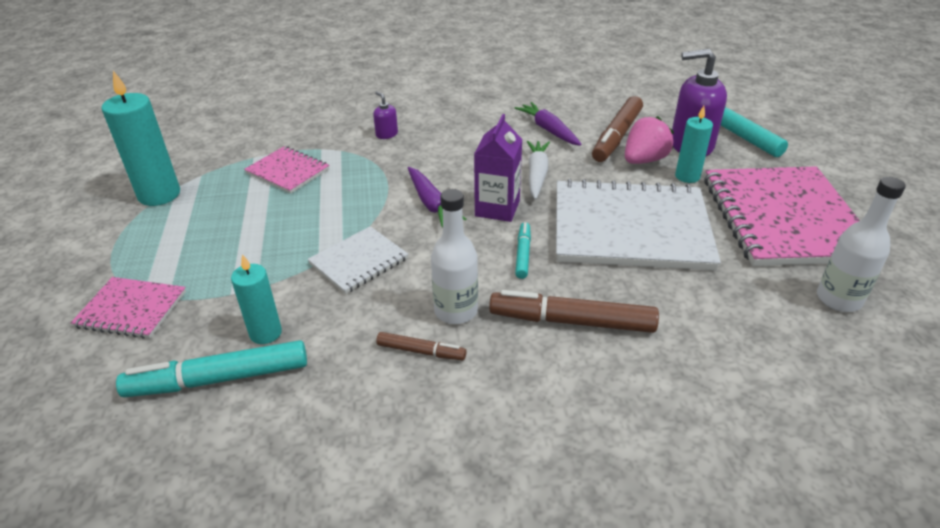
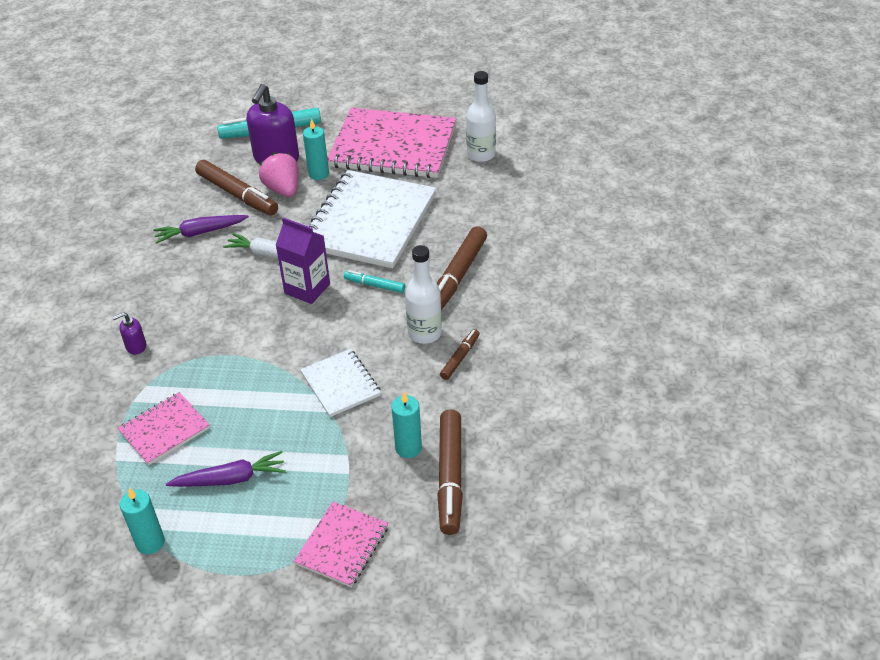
camera: 75 degrees left, 5 degrees up
turquoise candle [101,71,180,206] -> turquoise candle [120,488,165,554], size x0.61
turquoise marker [116,340,307,397] -> brown marker [437,409,463,535]
purple carrot [408,167,466,228] -> purple carrot moved to [166,451,286,487]

